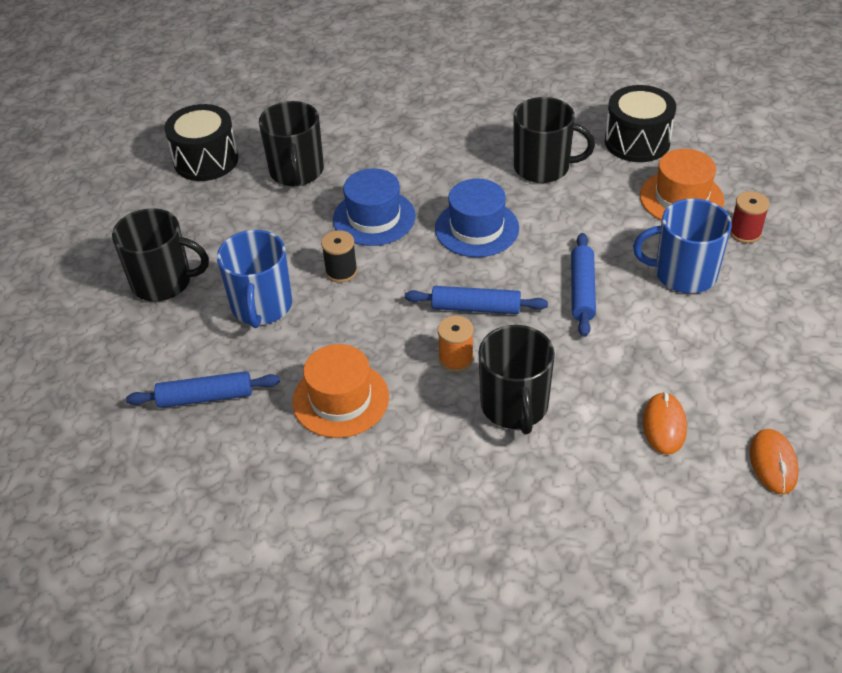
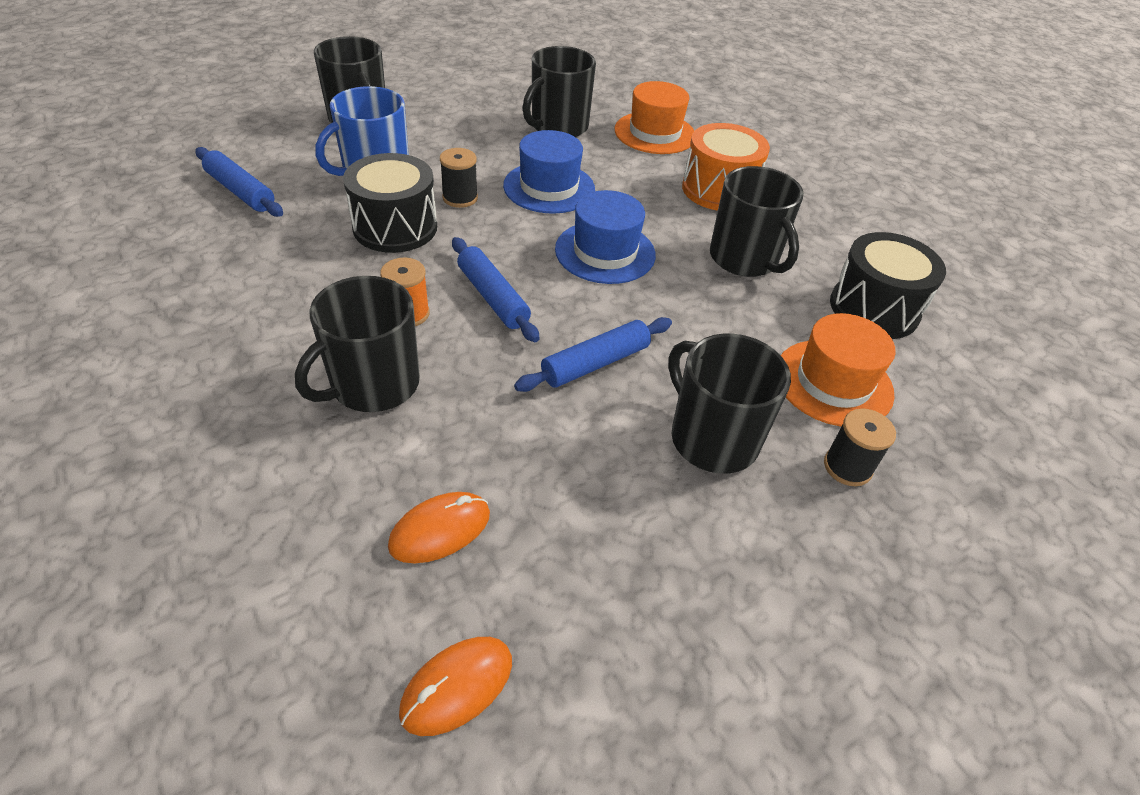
camera: 45 degrees right, 0 degrees up
black drum [165,104,238,181] -> black drum moved to [343,153,437,253]
orange hat [292,344,389,438] -> orange hat moved to [615,81,694,154]
blue mug [633,198,732,293] -> black mug [668,334,791,474]
red spool [730,191,770,243] -> black spool [824,408,896,486]
none -> orange drum [682,123,770,211]

